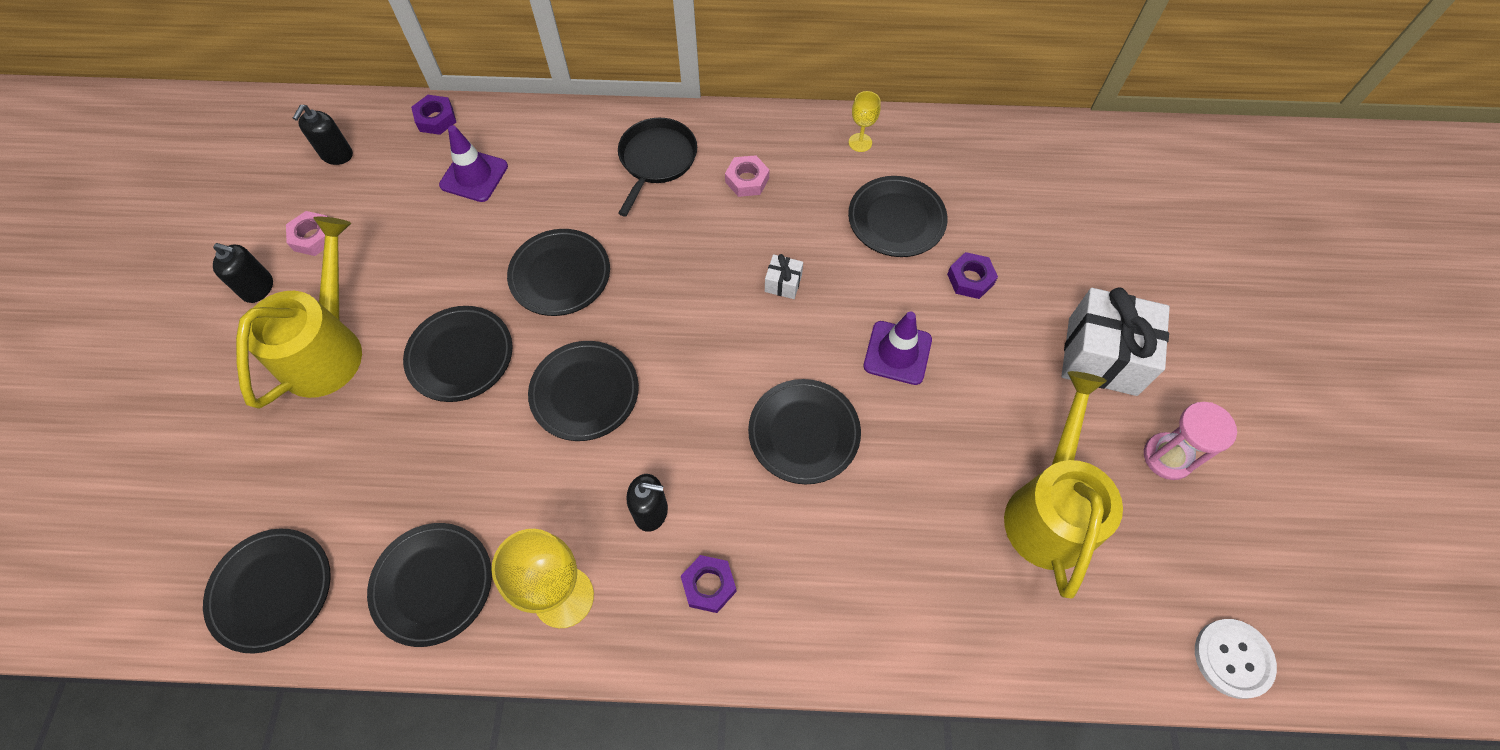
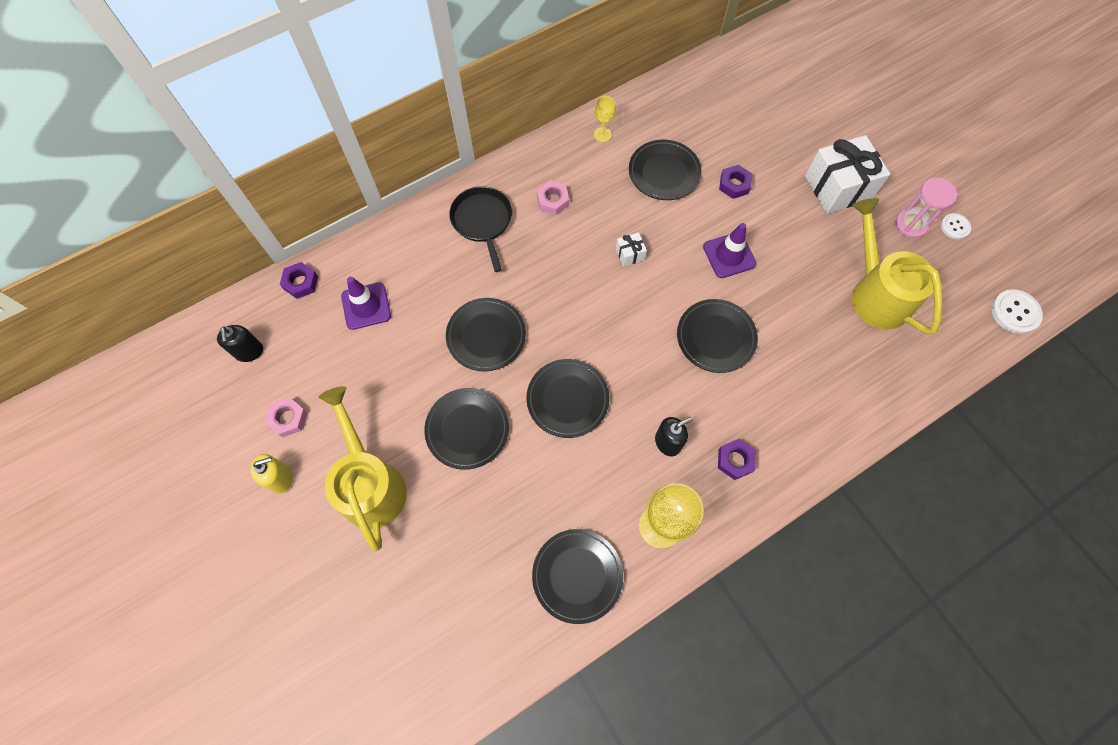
camera: 35 degrees left, 5 degrees up
black plate [203,529,331,654] -> none
black soap dispenser [213,243,273,303] -> yellow soap dispenser [250,454,293,493]
none -> white button [941,213,971,239]

